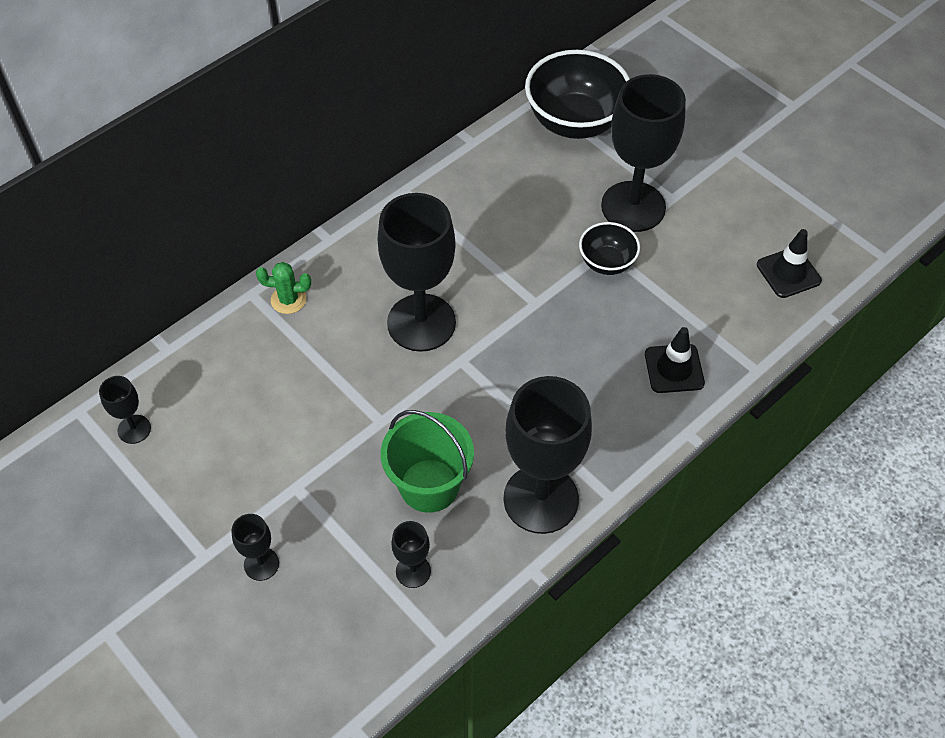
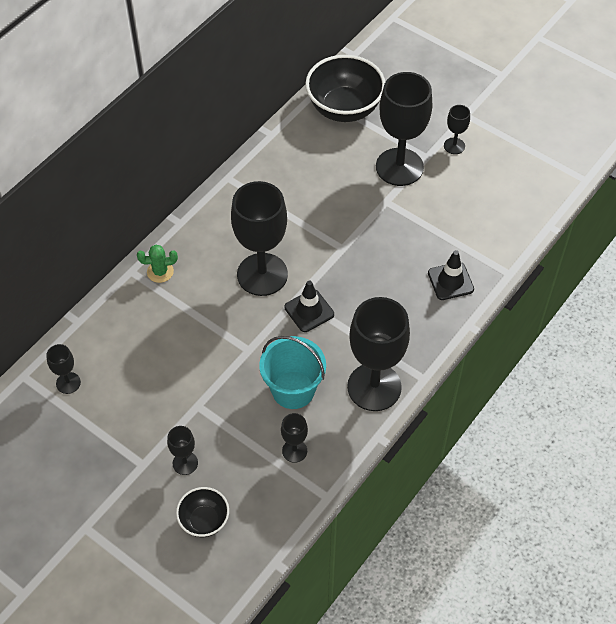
camera: 10 degrees left, 0 degrees up
green bucket [381,410,474,513] -> turquoise bucket [259,336,326,409]
black bowl [579,222,640,275] -> black bowl moved to [176,487,229,537]
black traffic cone [757,229,822,298] -> black traffic cone moved to [284,281,334,332]
none -> black goblet [444,105,470,154]

